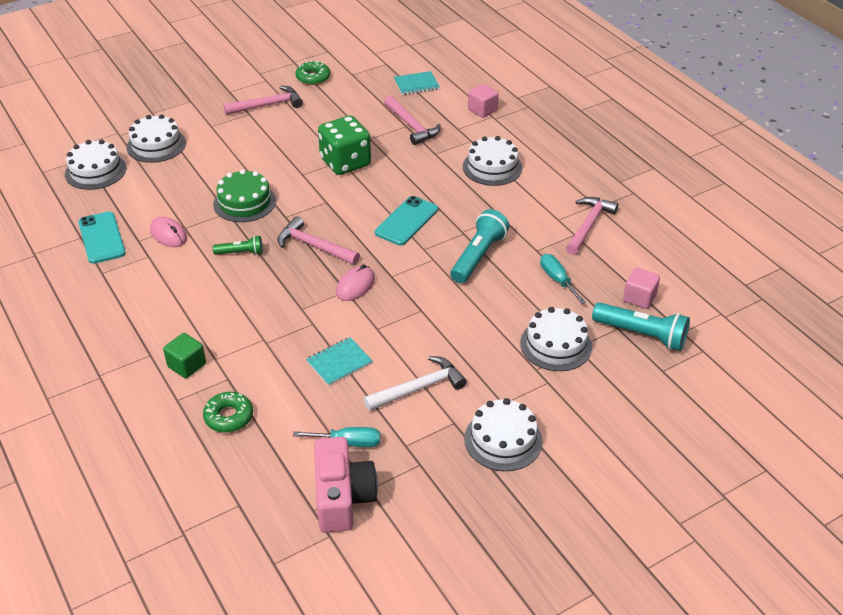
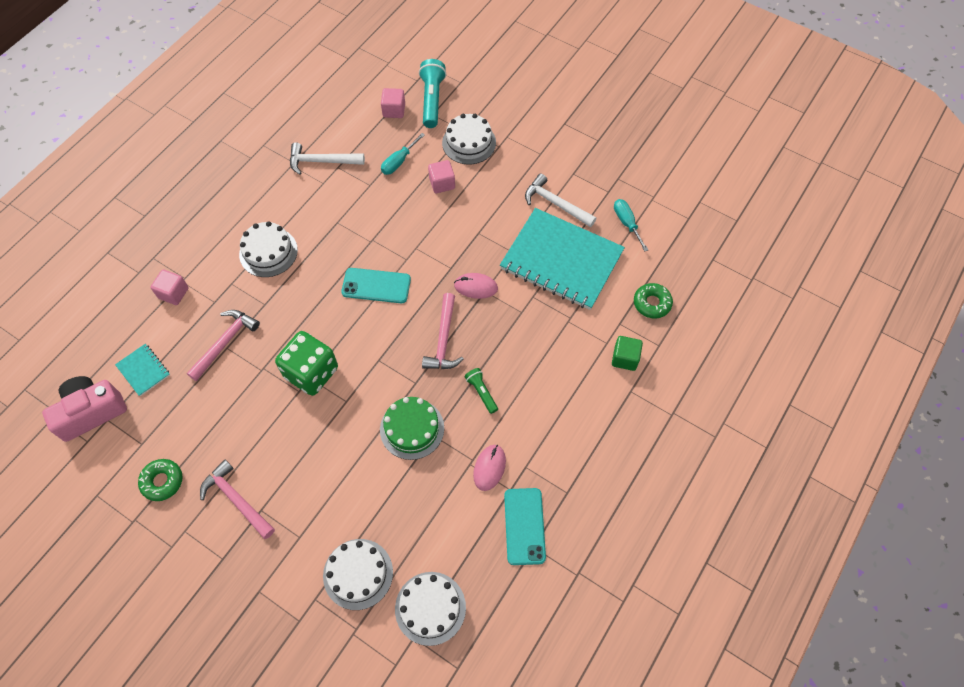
camera: 115 degrees left, 20 degrees up
turquoise phone [78,212,126,264] -> turquoise phone turned 45 degrees counterclockwise [504,488,546,565]
turquoise notebook [306,337,373,386] -> turquoise notebook [500,208,625,310], size x2.37
pink camera [314,437,378,533] -> pink camera moved to [42,376,127,442]
turquoise flashlight [450,209,509,283] -> none
white cake [464,398,542,471] -> none
pink hammer [566,197,619,255] -> white hammer [290,142,365,175]
none -> pink cube [428,160,455,193]

